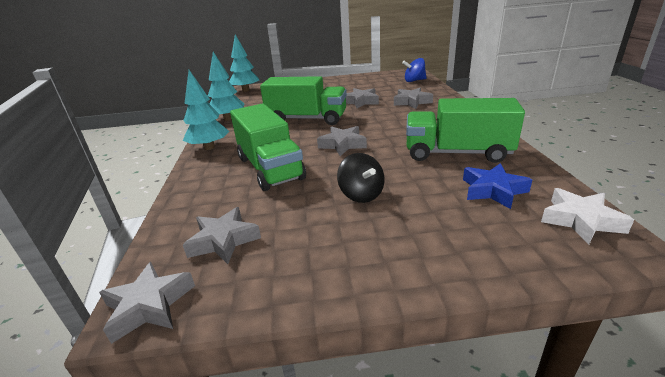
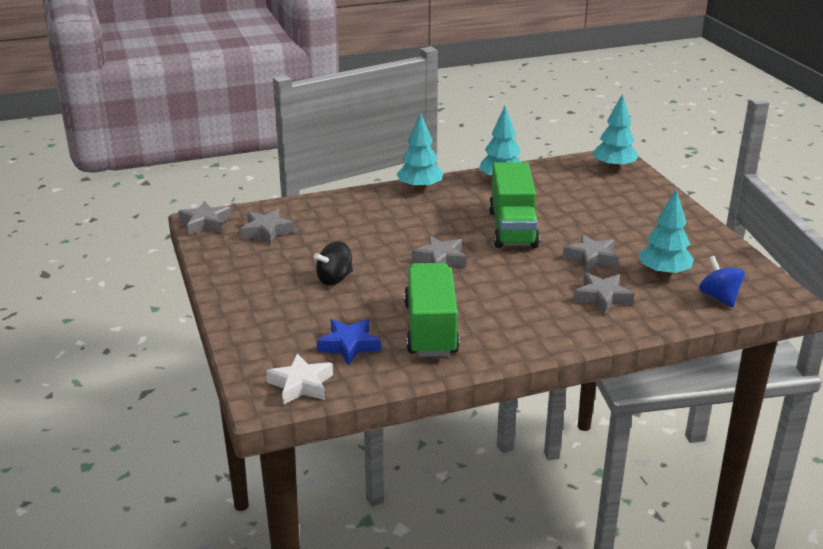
camera: 75 degrees right, 0 degrees up
green truck [230,103,306,191] -> none
none -> turquoise tree [639,189,694,277]

